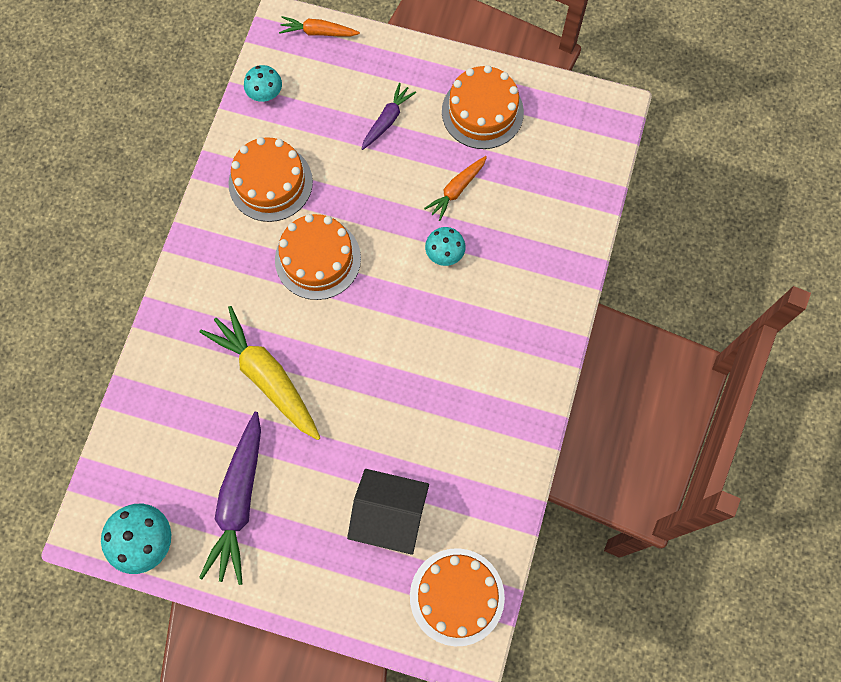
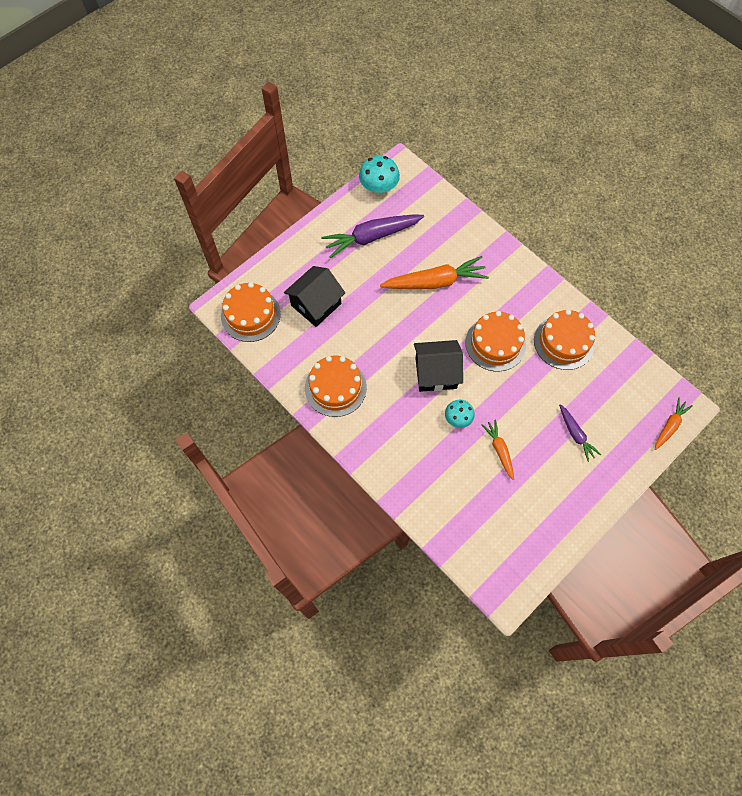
camera: 120 degrees right, 5 degrees down
yellow carrot [199,306,320,440] -> orange carrot [380,256,489,289]
purple carrot [199,412,261,585] -> purple carrot turned 60 degrees counterclockwise [321,215,424,258]
turquoise mushroom [244,65,282,102] -> none
orange cake [442,65,524,149] -> orange cake moved to [305,356,367,417]
none -> black house [414,340,463,392]

